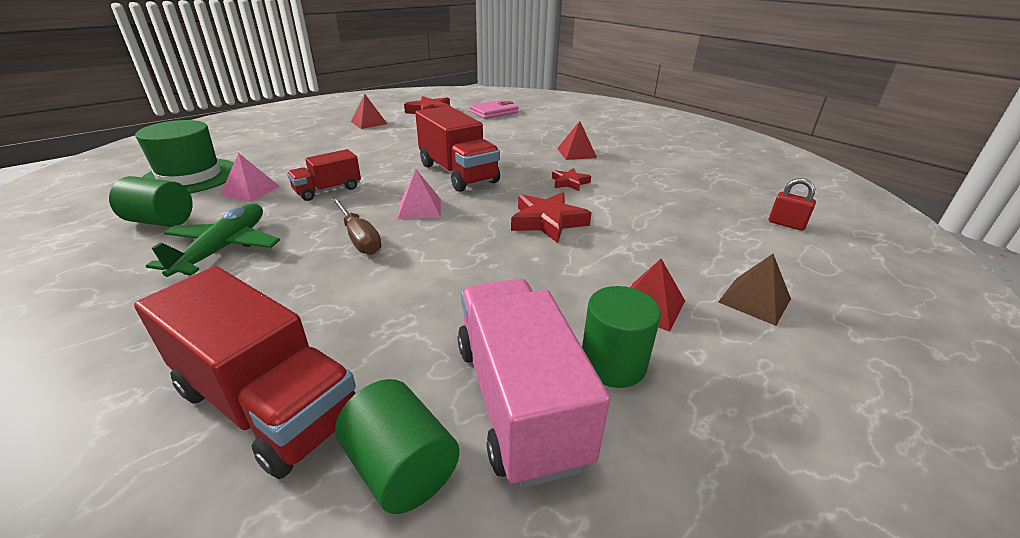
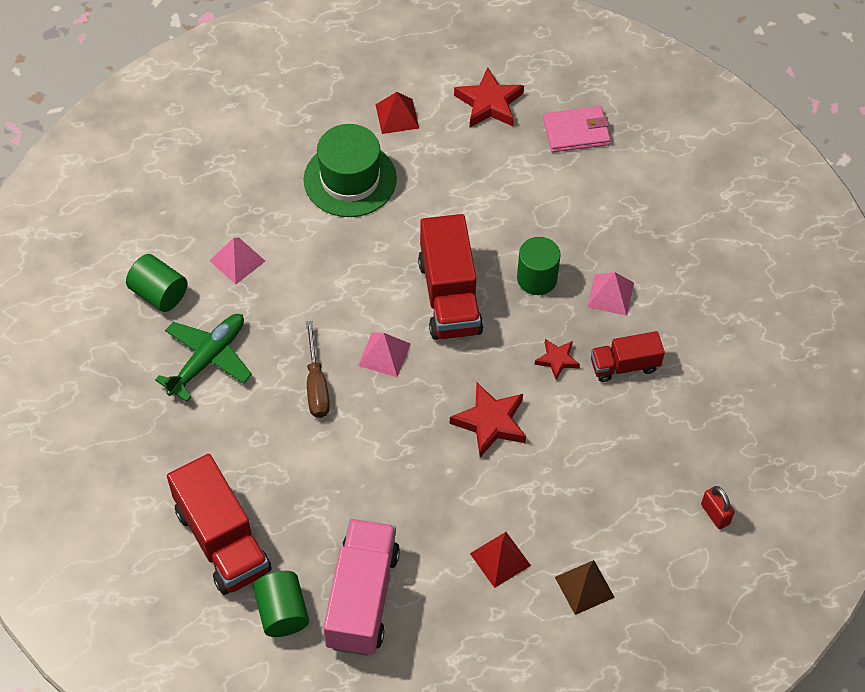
camera: 25 degrees right, 25 degrees up
green hat [135,120,234,193] -> green hat moved to [304,124,397,217]
red truck [287,149,361,201] -> red truck moved to [591,331,665,382]
red pyramid [557,121,597,160] -> pink pyramid [587,272,634,316]
green cylinder [582,286,661,388] -> green cylinder moved to [517,237,561,295]

